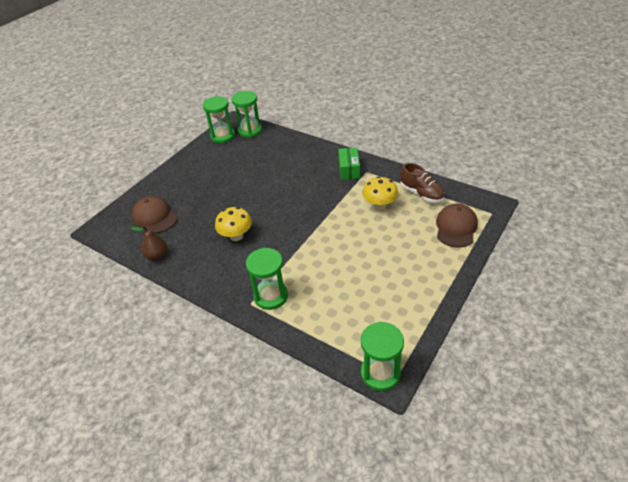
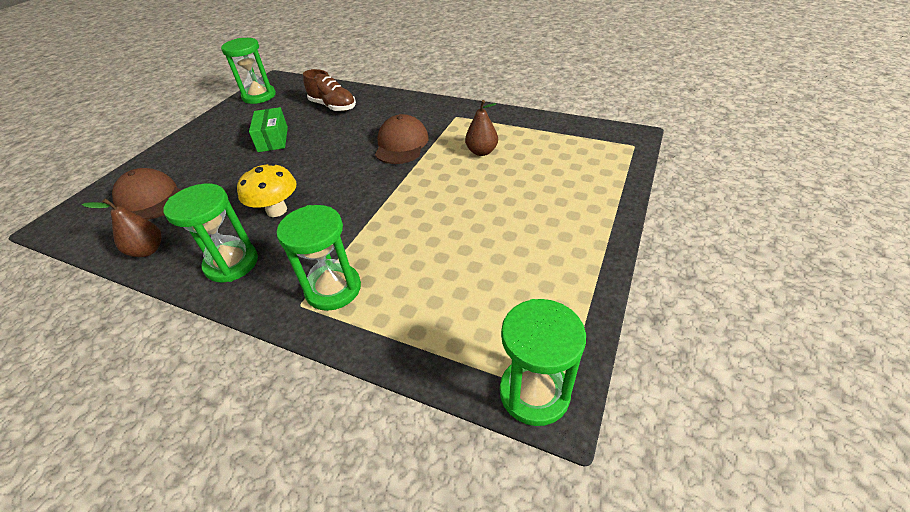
camera: 10 degrees left, 0 degrees up
green hourglass [231,91,262,138] -> green hourglass moved to [164,184,258,283]
green box [338,147,360,180] -> green box moved to [249,107,288,152]
yellow mushroom [362,176,398,210] -> brown pear [465,100,498,156]
brown shoe [400,163,445,203] -> brown shoe moved to [303,69,356,112]
brown cap [436,204,478,248] -> brown cap moved to [375,114,429,164]

